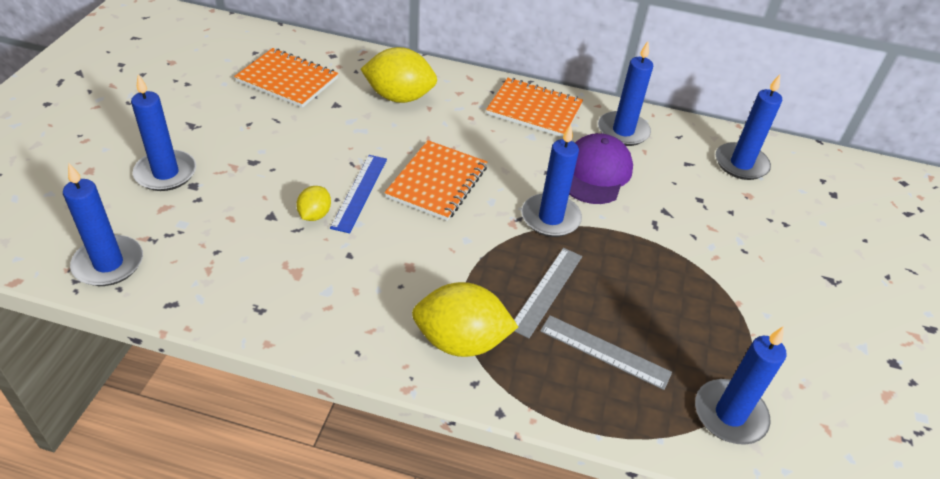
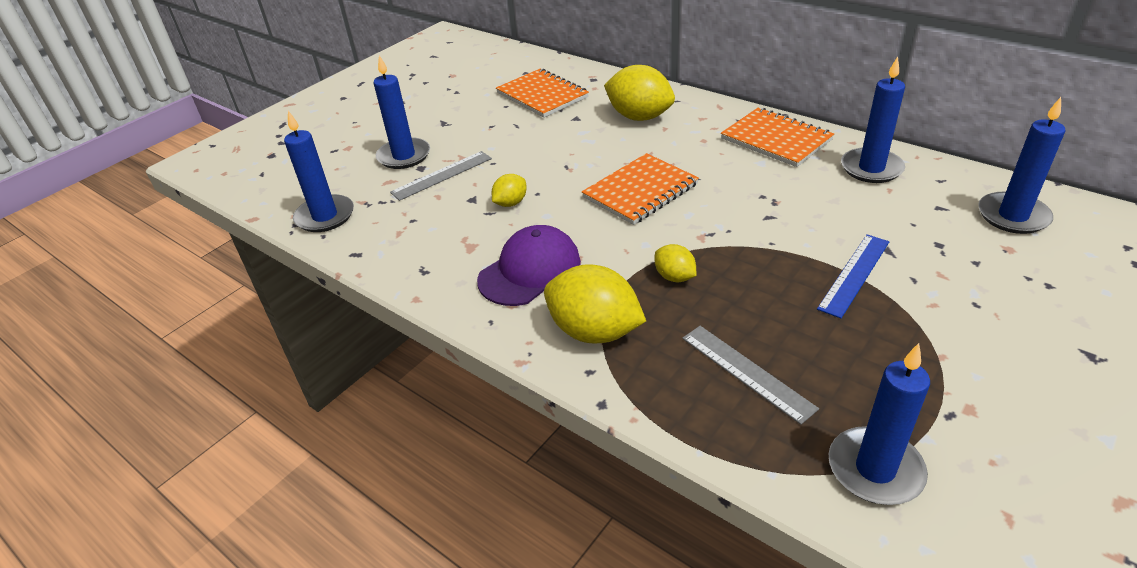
camera: 30 degrees right, 5 degrees down
blue ruler [330,155,387,233] -> blue ruler moved to [817,234,889,318]
grey ruler [514,248,582,338] -> grey ruler moved to [390,151,492,201]
blue candle [522,124,582,237] -> none
purple cap [569,133,633,204] -> purple cap moved to [477,225,581,306]
none -> yellow lemon [655,244,697,282]

